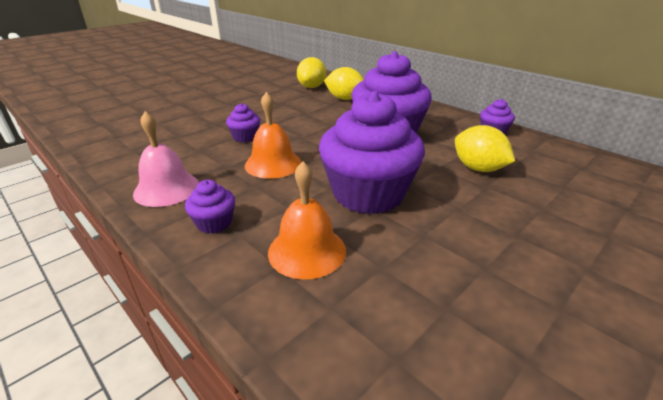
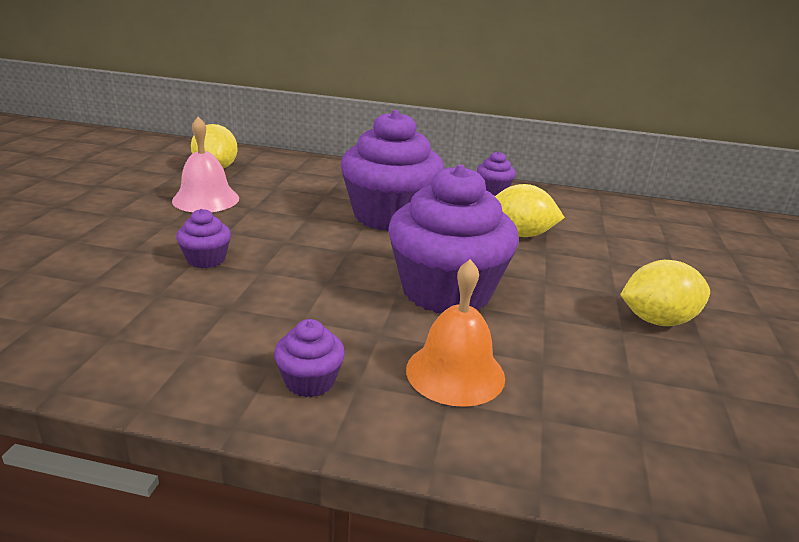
camera: 35 degrees left, 5 degrees down
pink bell [133,111,199,207] -> pink bell moved to [172,117,239,212]
orange bell [245,92,301,179] -> none
yellow lemon [324,67,364,100] -> yellow lemon moved to [620,260,710,326]

